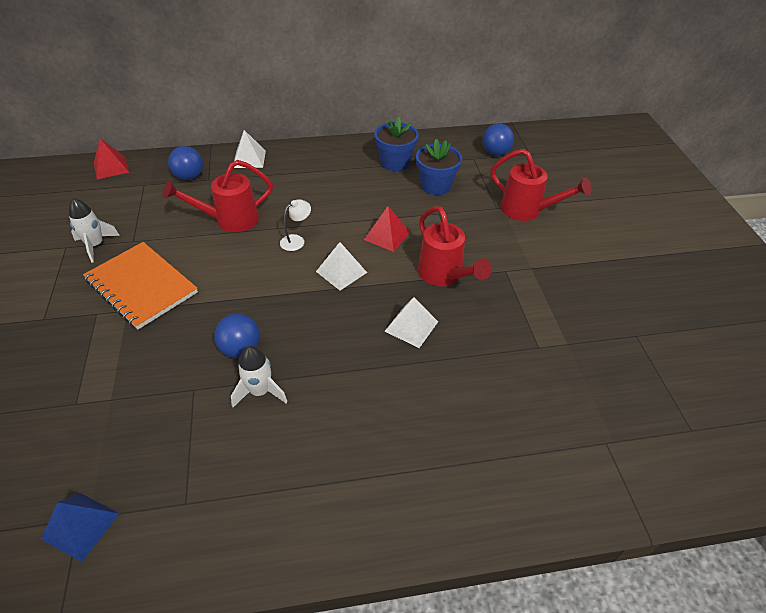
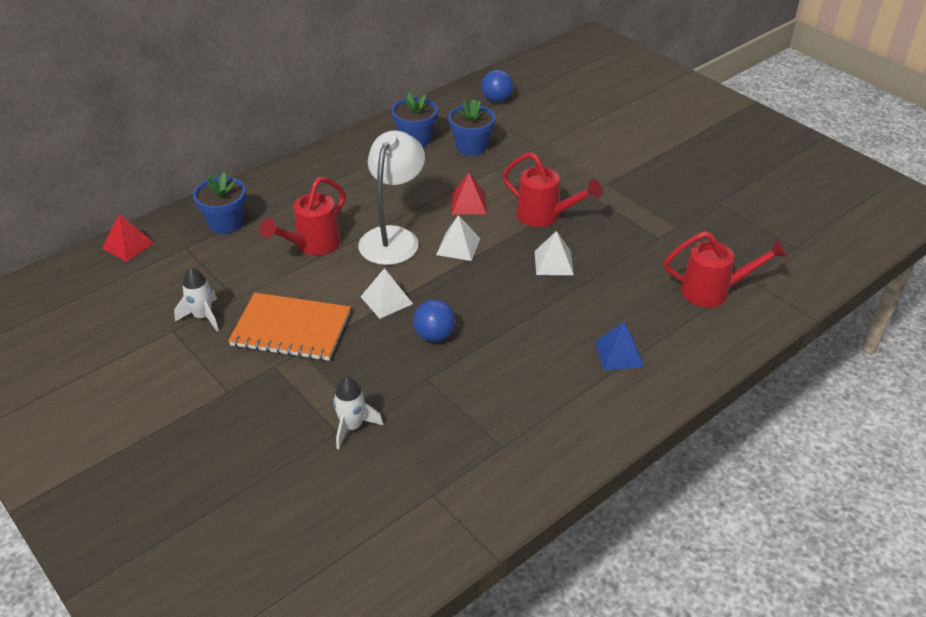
camera: 30 degrees left, 5 degrees down
blue pyramid [41,493,120,562] -> blue pyramid moved to [595,322,644,370]
blue ball [168,146,203,180] -> blue flower pot [193,172,246,234]
white rocket [231,346,288,407] -> white rocket moved to [333,377,383,450]
white pyramid [234,130,266,168] -> white pyramid moved to [361,268,413,319]
white lamp [280,199,311,251] -> white lamp [358,130,425,265], size x2.36
red watering can [490,149,591,221] -> red watering can moved to [664,231,787,307]

